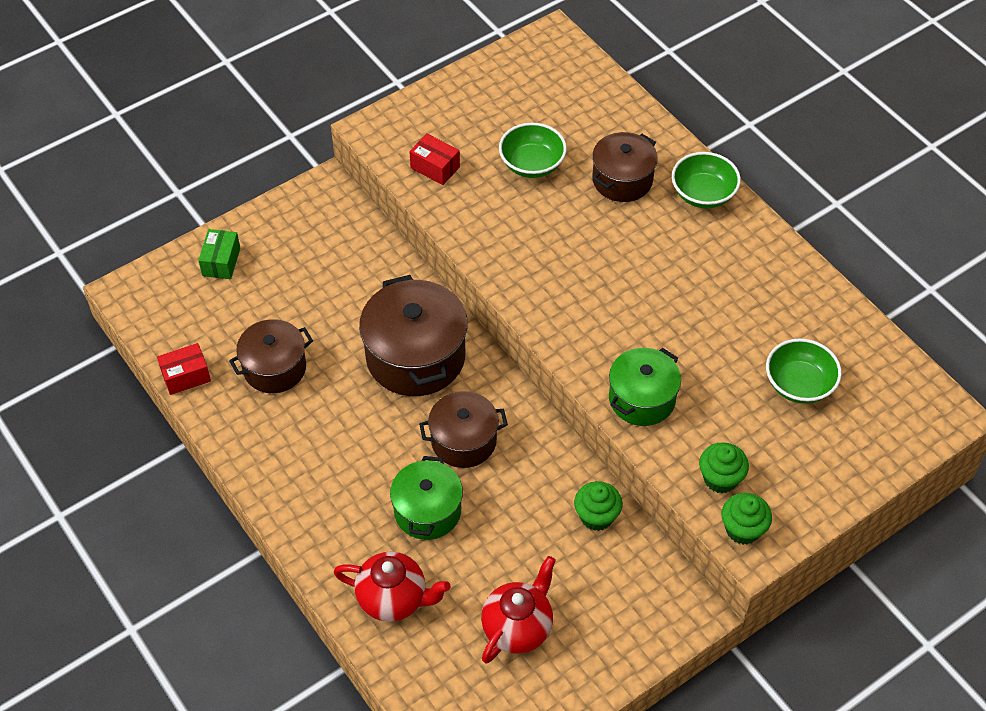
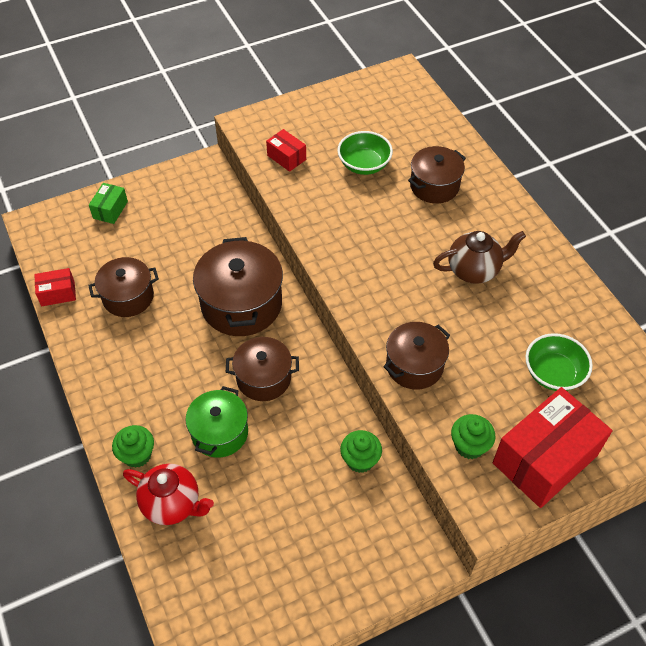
camera: 10 degrees right, 0 degrees up
red teapot [481,556,556,663] -> none
green pot [609,348,681,426] -> brown pot [383,322,450,390]
green bowl [672,152,741,209] -> none
green cupcake [721,493,772,544] -> green cupcake moved to [112,425,154,468]
none -> brown teapot [433,231,526,284]
none -> red box [493,387,612,508]

